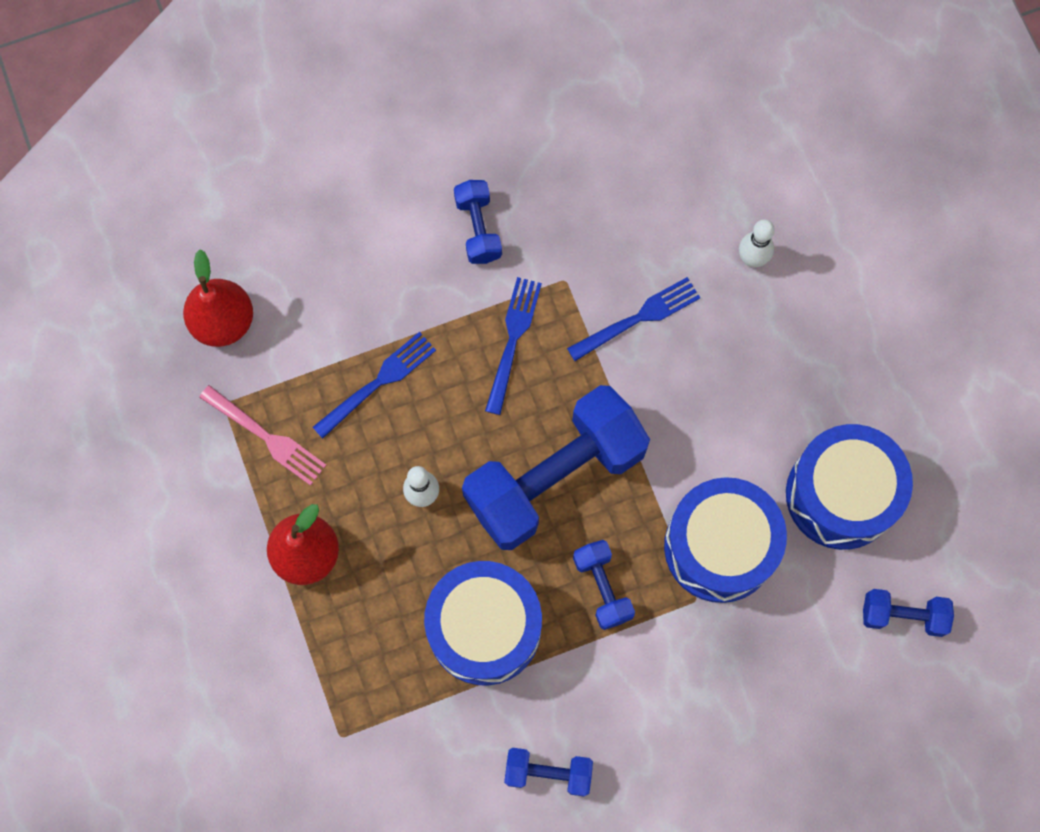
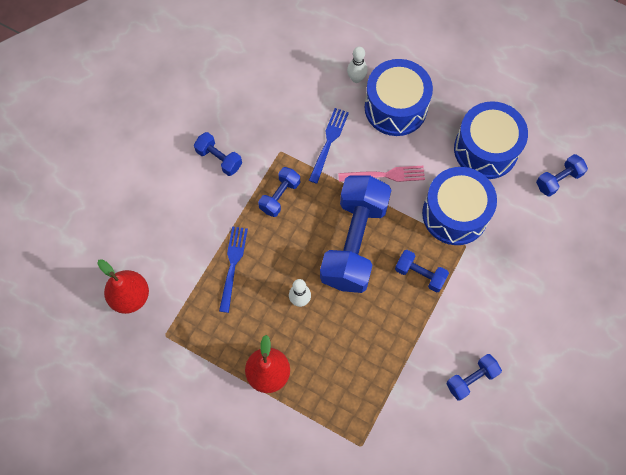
camera: 40 degrees left, 5 degrees down
pink fork [199,385,326,486] -> pink fork moved to [338,166,425,182]
blue drum [424,561,542,686] -> blue drum moved to [364,59,433,136]
blue fork [485,277,542,415] -> blue dumbbell [258,167,300,217]

